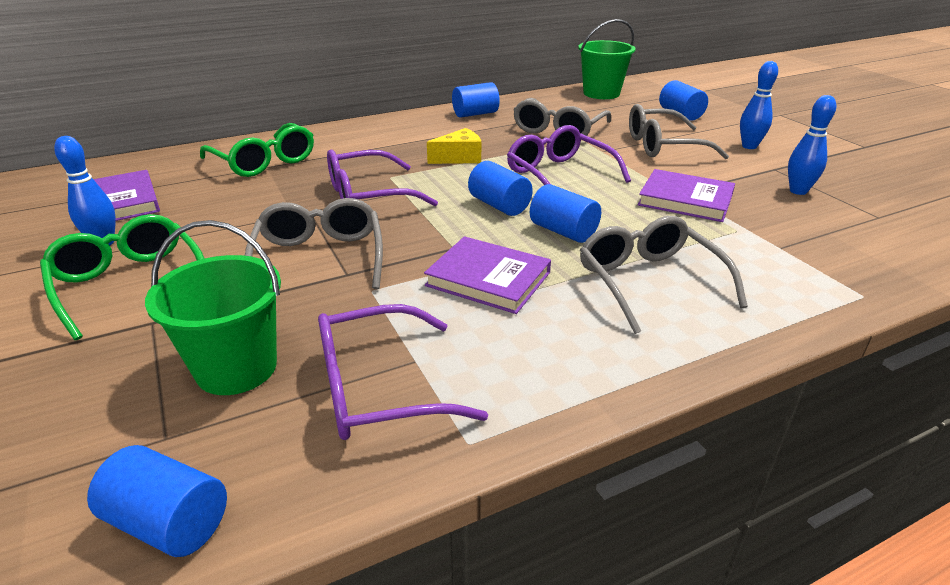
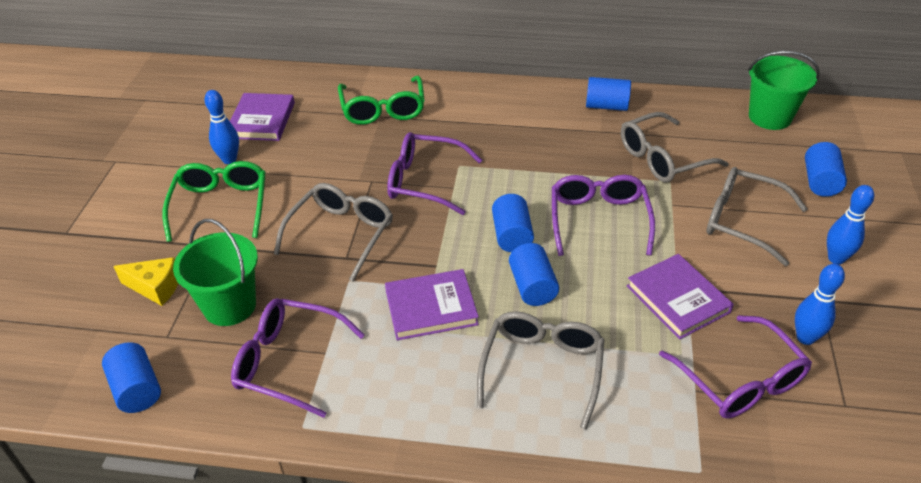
camera: 35 degrees right, 10 degrees up
purple book [424,236,551,314] -> purple book turned 75 degrees counterclockwise [385,269,479,340]
yellow cheese [427,128,481,164] -> yellow cheese moved to [113,257,178,306]
none -> purple glasses [659,315,812,418]

